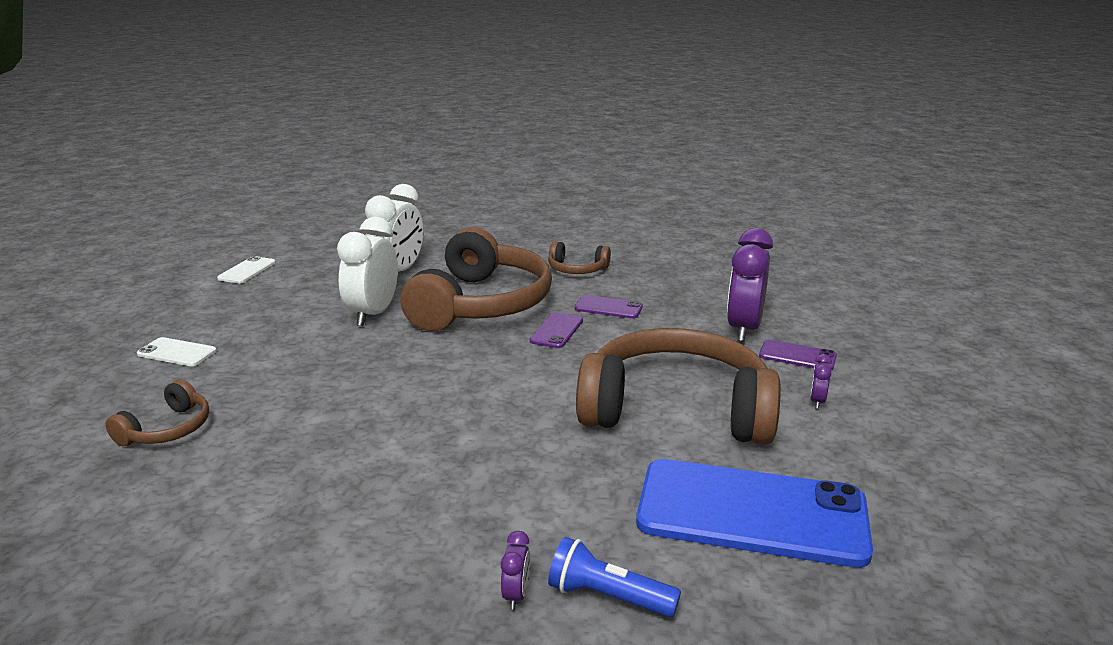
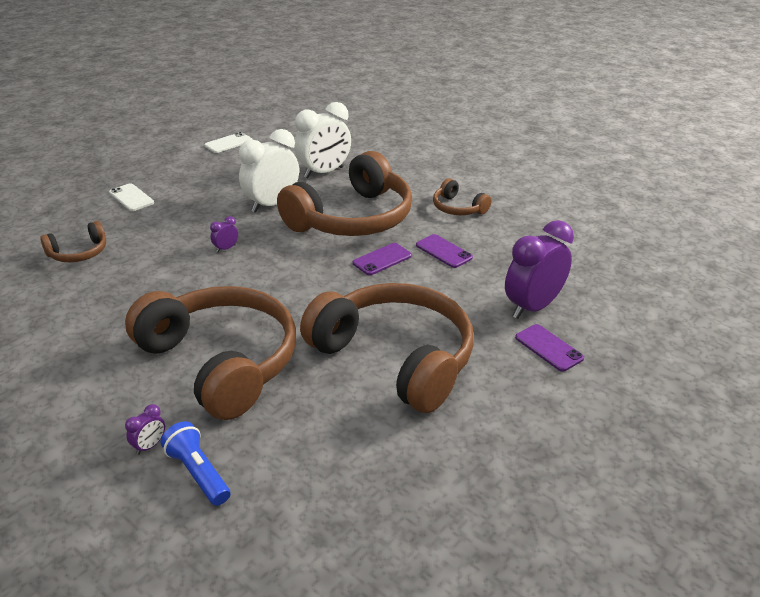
camera: 30 degrees right, 10 degrees up
blue phone [636,459,873,568] -> none
purple clock [810,354,832,409] -> purple clock moved to [210,216,238,252]
none -> brown headphones [125,286,296,420]

